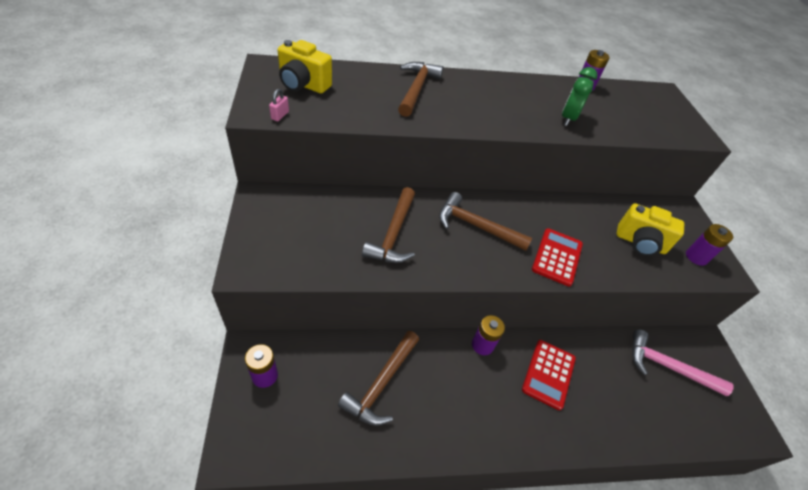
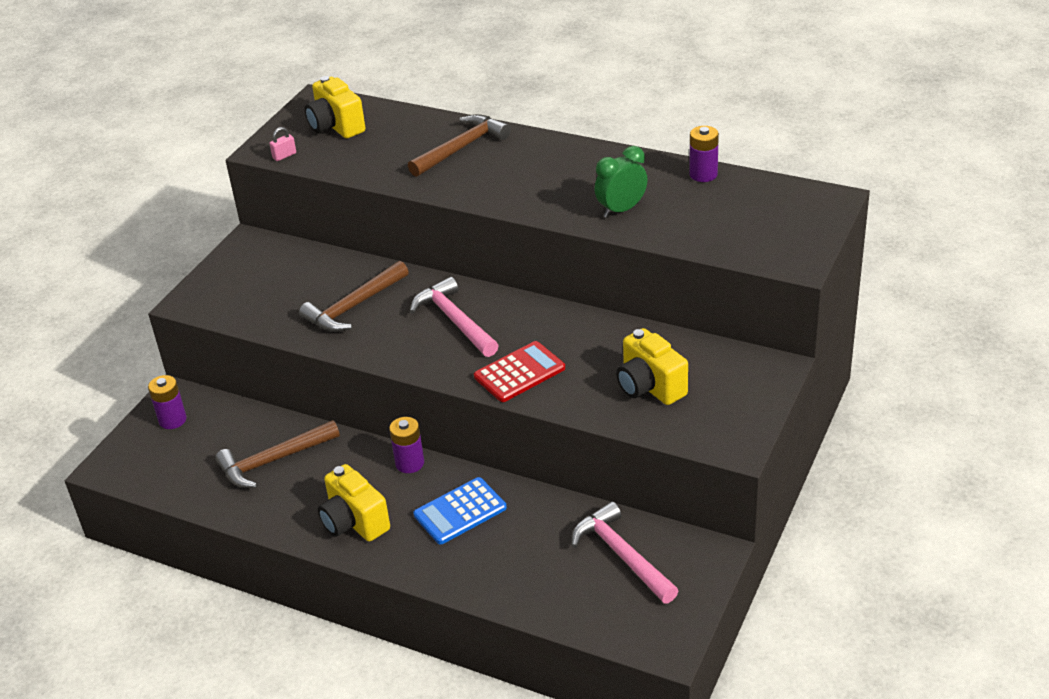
camera: 40 degrees right, 10 degrees down
brown hammer [439,192,532,251] -> pink hammer [410,277,499,357]
red calculator [522,340,576,410] -> blue calculator [413,477,507,544]
purple battery [686,224,733,266] -> none
none -> yellow camera [318,464,390,542]

